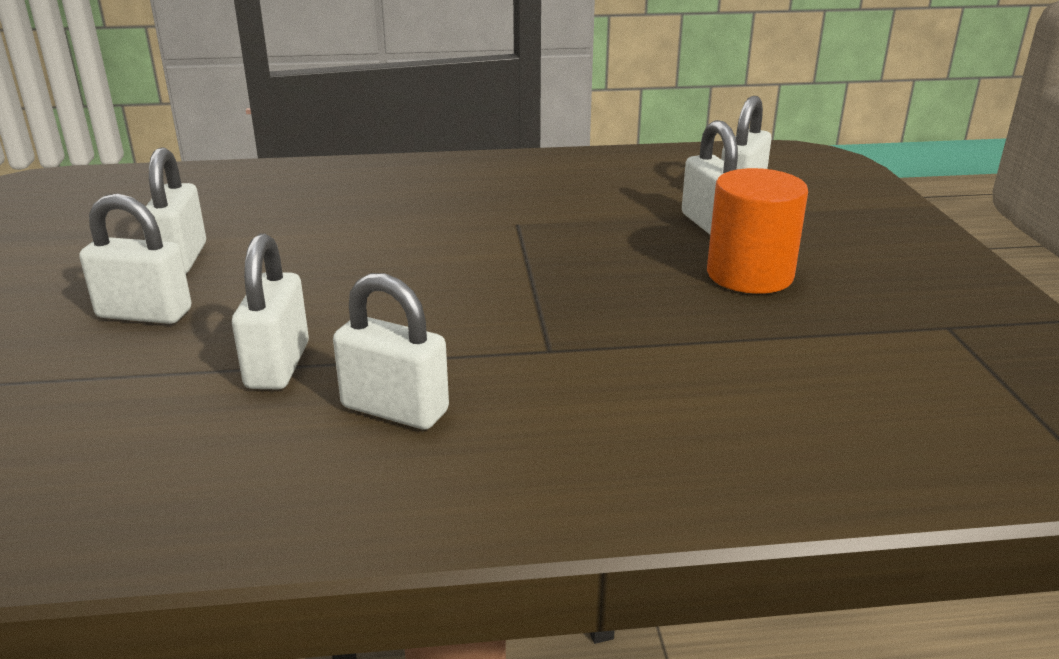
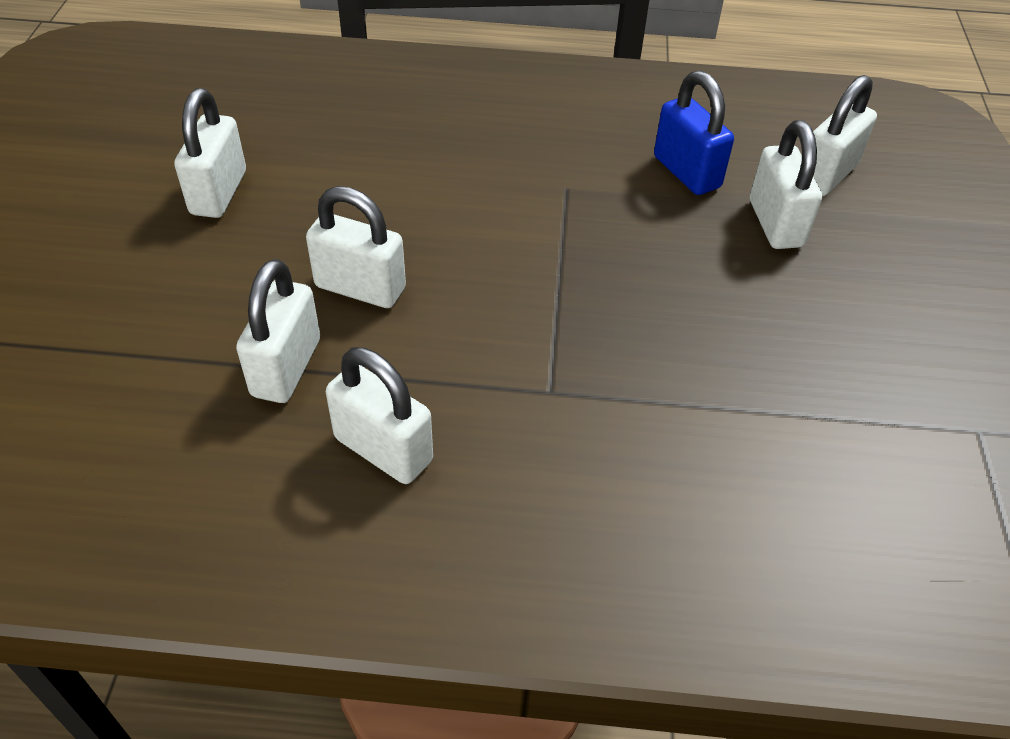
camera: 10 degrees right, 20 degrees up
white padlock [79,193,192,324] -> white padlock moved to [306,186,406,308]
orange cylinder [707,168,808,294] -> none
none -> blue padlock [654,71,734,195]

